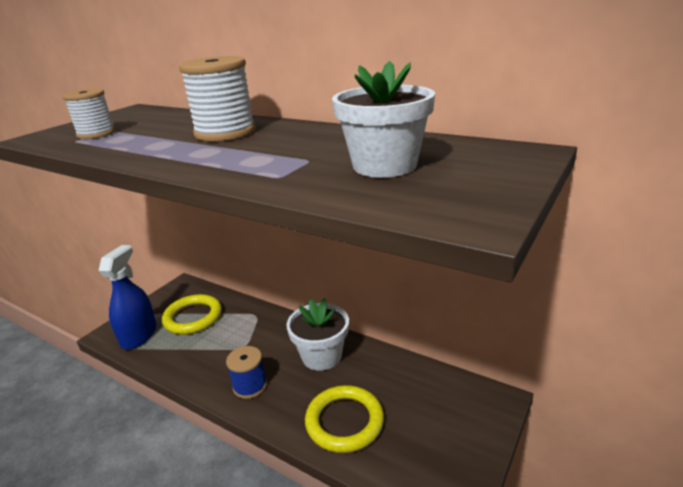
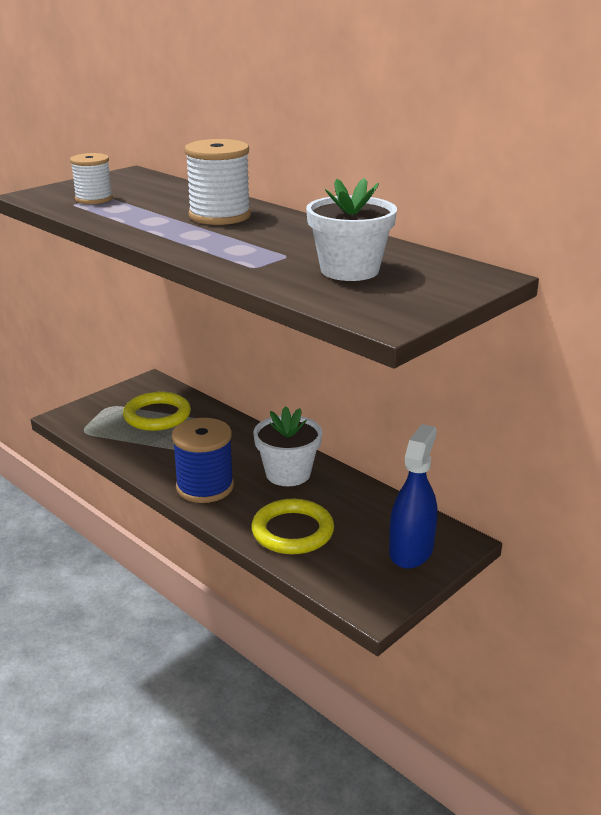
camera: 10 degrees right, 0 degrees up
blue spray bottle [98,245,157,350] -> blue spray bottle moved to [389,424,437,569]
blue spool [226,346,267,399] -> blue spool [172,418,234,503], size x1.57

